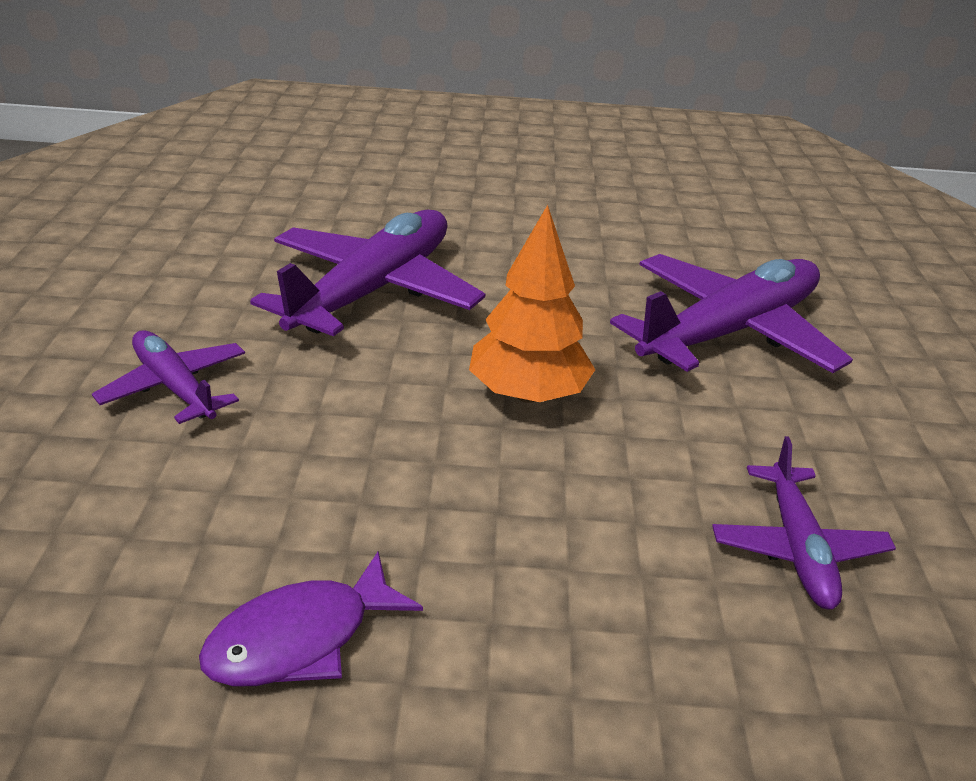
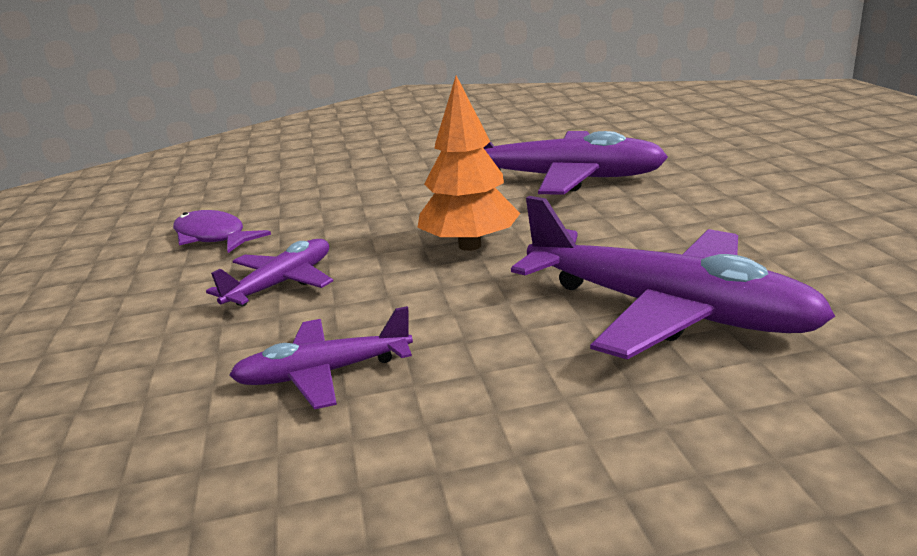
camera: 80 degrees right, 10 degrees down
purple plane [92,330,245,424] -> purple plane moved to [206,239,333,307]

